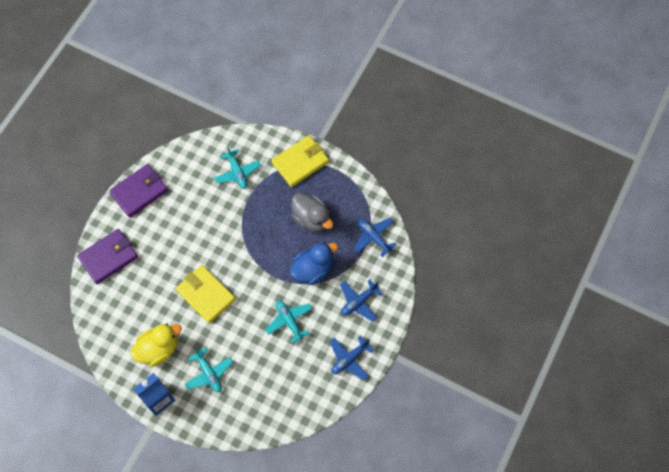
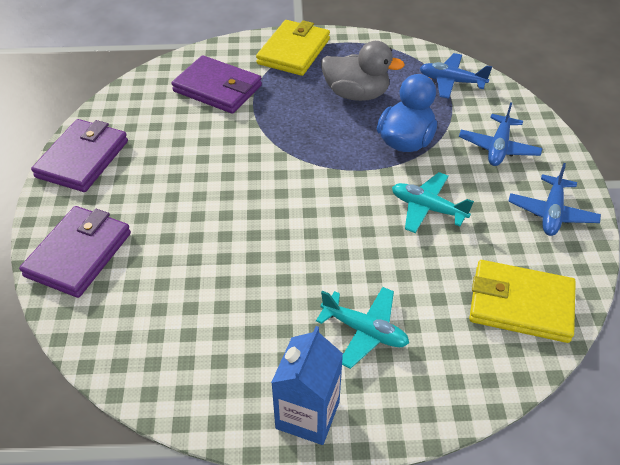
camera: 30 degrees left, 20 degrees down
yellow duck [131,324,182,367] -> none
yellow wallet [176,265,236,324] -> yellow wallet moved to [469,260,576,343]
turquoise plane [214,146,261,189] -> purple wallet [171,55,262,114]

